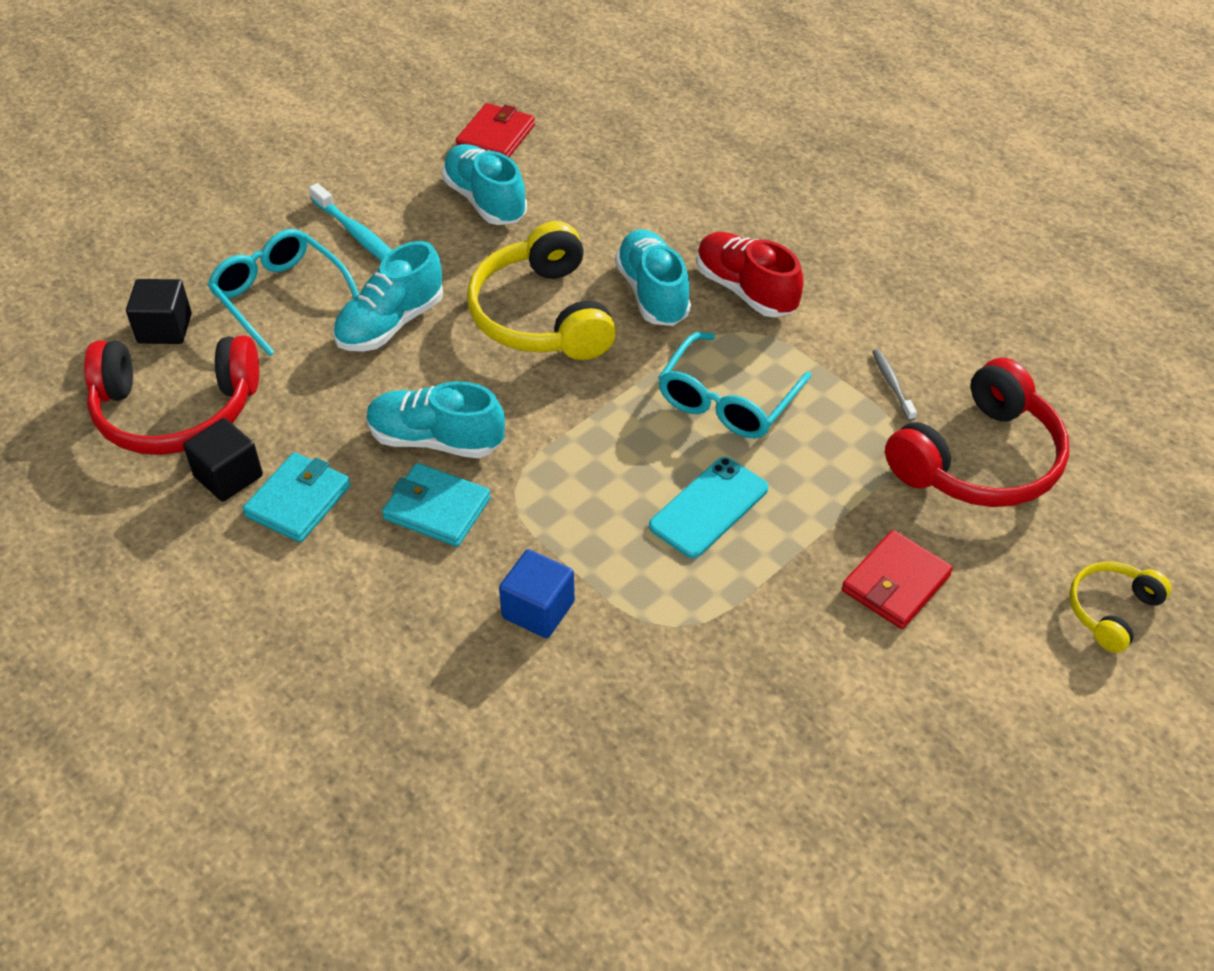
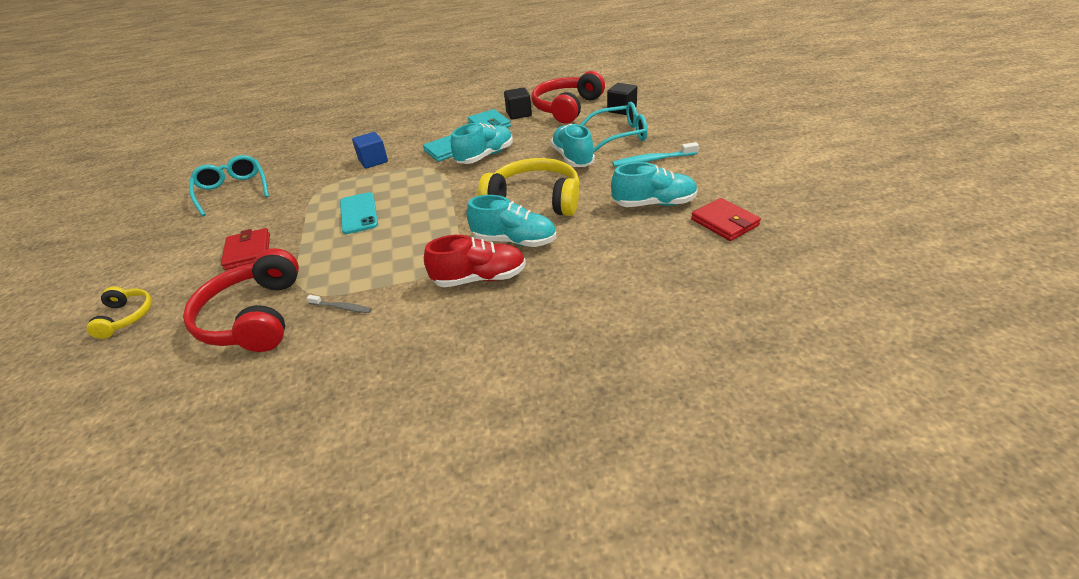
camera: 125 degrees right, 10 degrees down
turquoise glasses [658,332,811,439] -> turquoise glasses moved to [189,155,269,216]

